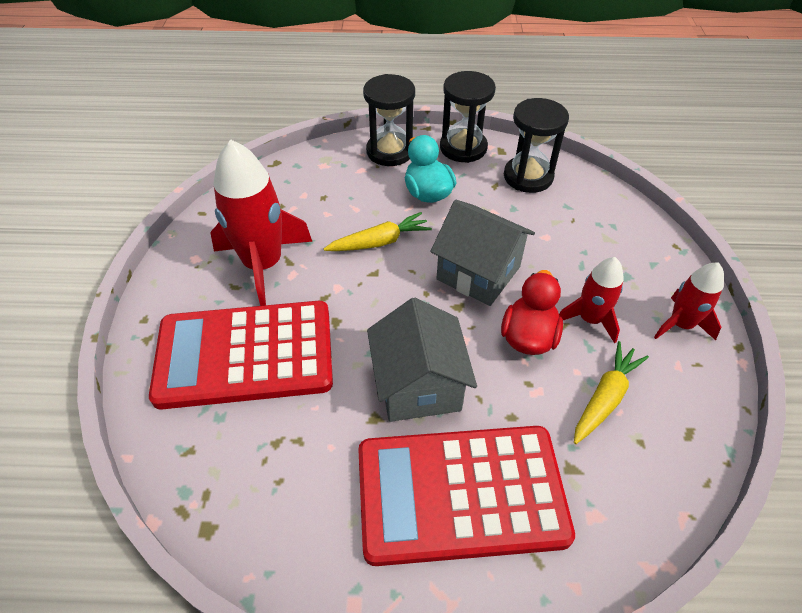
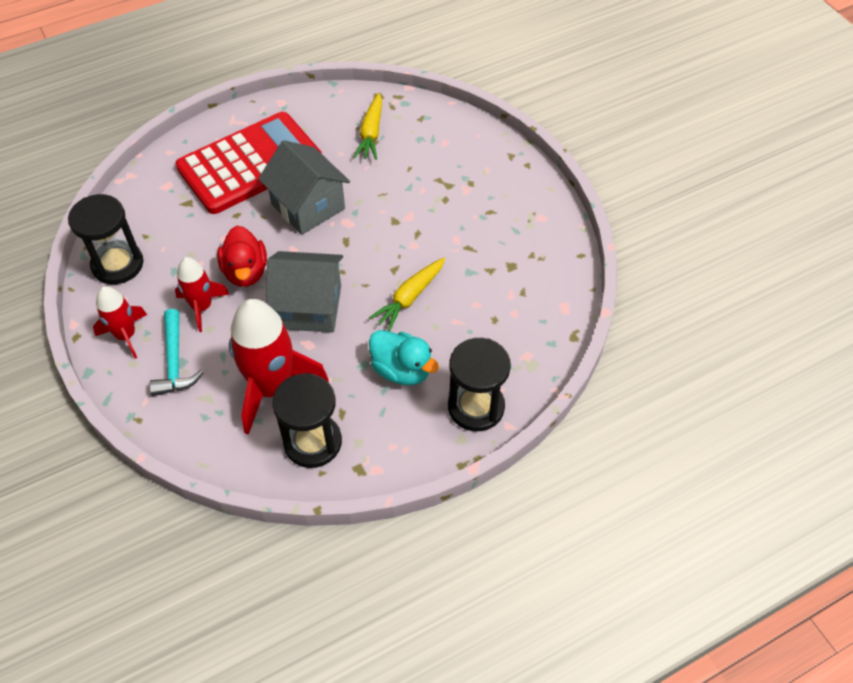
camera: 150 degrees right, 5 degrees up
red calculator [149,301,333,410] -> none
red rocket [210,140,312,306] -> red rocket moved to [229,299,329,435]
black hourglass [440,71,496,163] -> black hourglass moved to [68,194,143,284]
yellow carrot [574,341,649,444] -> yellow carrot moved to [353,93,382,160]
none -> turquoise hammer [149,309,204,396]

